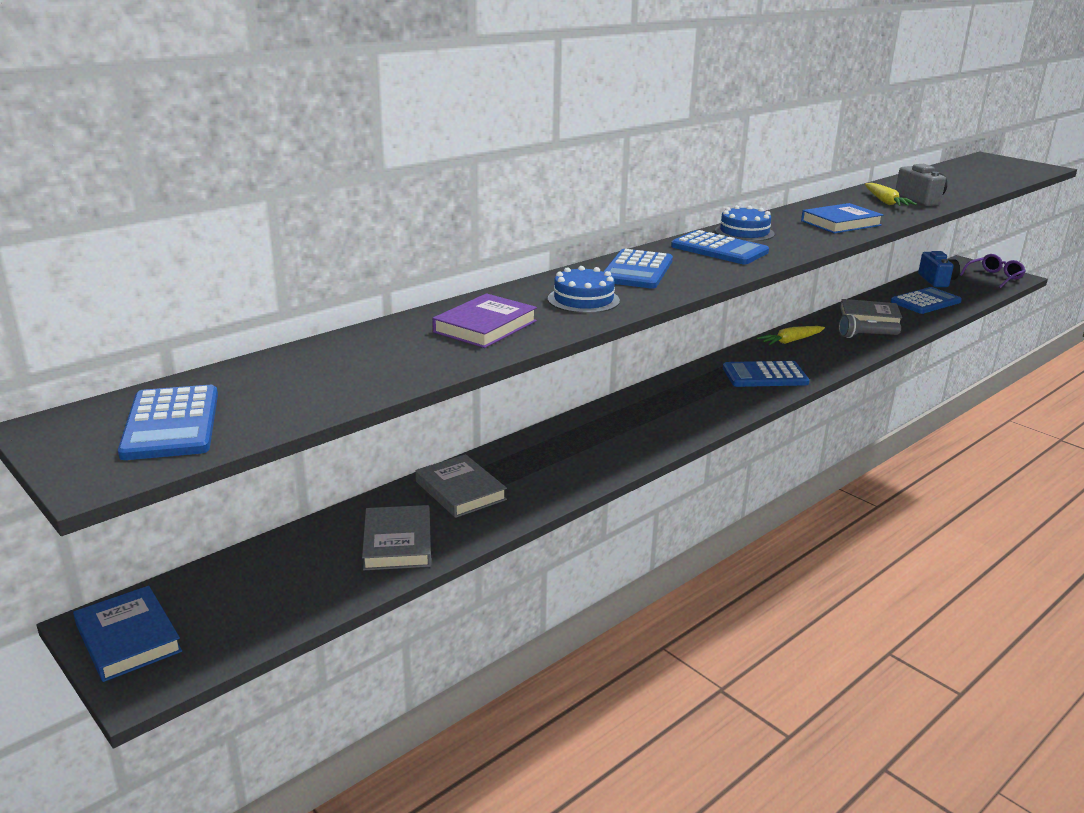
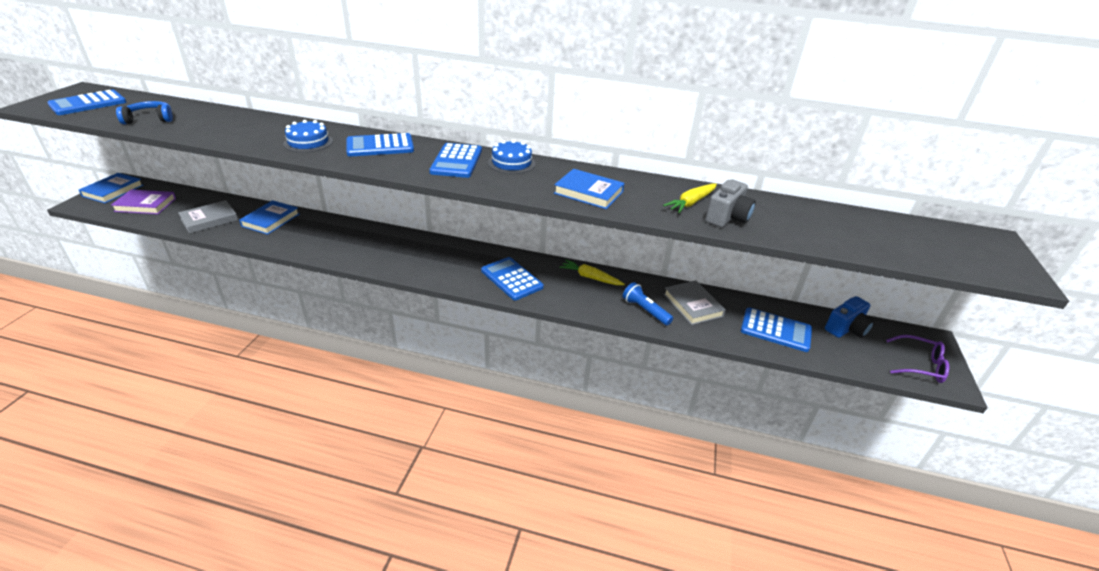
camera: 55 degrees right, 10 degrees up
grey book [415,454,507,518] -> blue book [239,200,299,235]
purple book [432,293,537,348] -> purple book moved to [111,190,176,214]
grey flashlight [838,314,901,338] -> blue flashlight [623,282,673,325]
none -> blue headphones [116,101,173,124]

